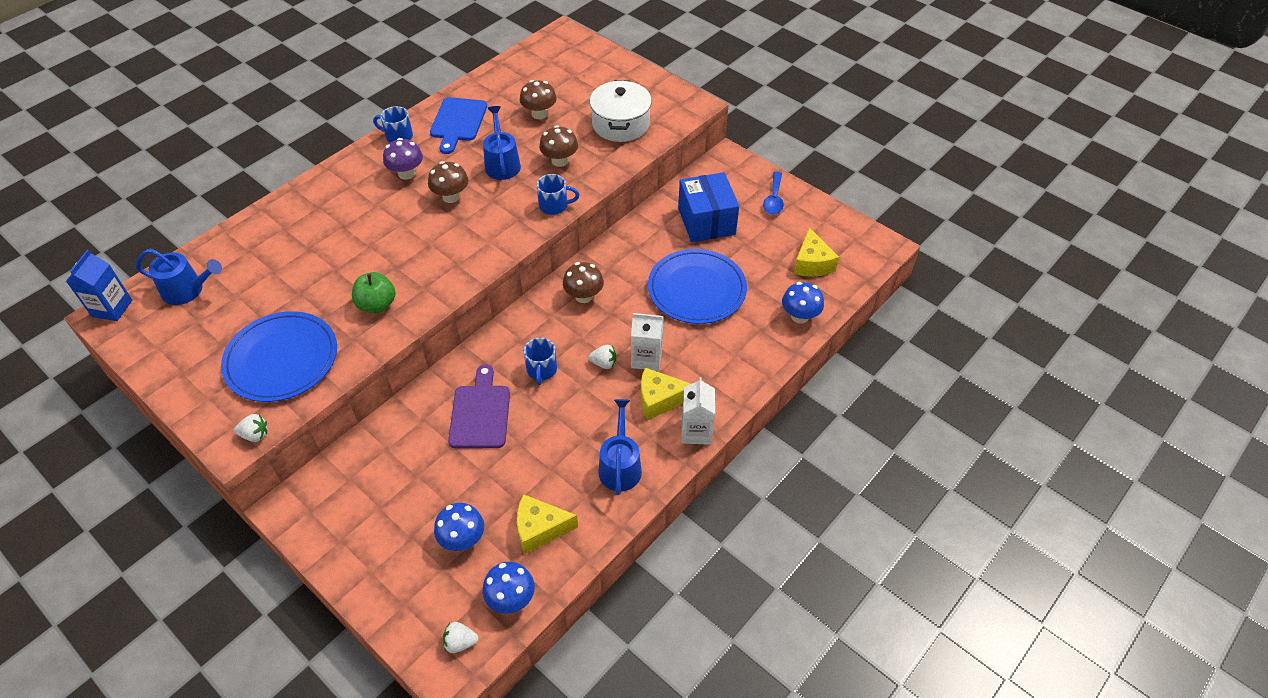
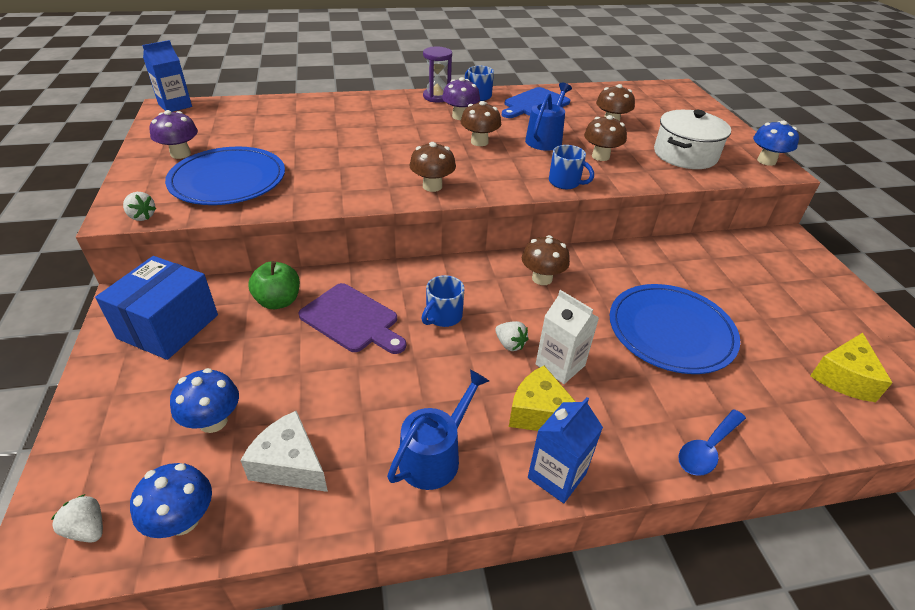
camera: 35 degrees right, 10 degrees down
blue watering can [136,249,222,305] -> none
green apple [352,272,396,313] -> green apple moved to [248,261,300,309]
purple cutting board [448,364,510,448] -> purple cutting board turned 90 degrees clockwise [299,283,406,354]
yellow cheese [517,494,578,554] -> white cheese [240,411,328,492]
blue box [678,172,739,242] -> blue box moved to [95,256,218,360]
white carton [681,377,715,445] -> blue carton [528,397,603,503]
blue spoon [763,172,784,214] -> blue spoon moved to [678,409,746,476]
blue mushroom [782,282,824,324] -> blue mushroom moved to [753,120,799,166]
none -> purple mushroom [150,110,198,159]
none -> brown mushroom [410,142,456,192]
none -> purple hourglass [423,47,452,102]

